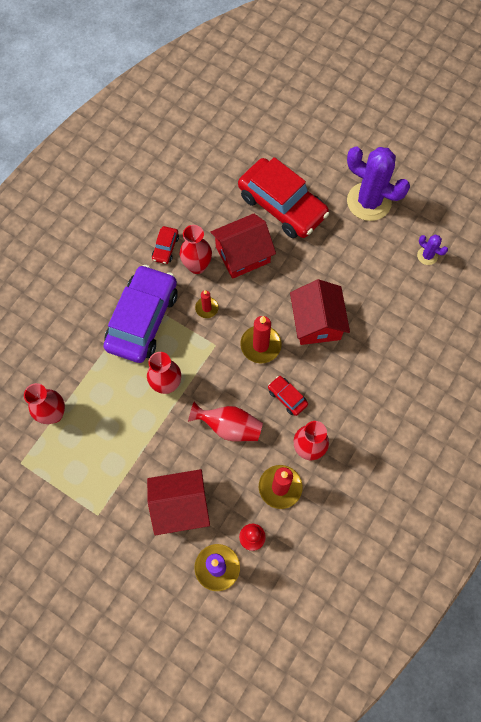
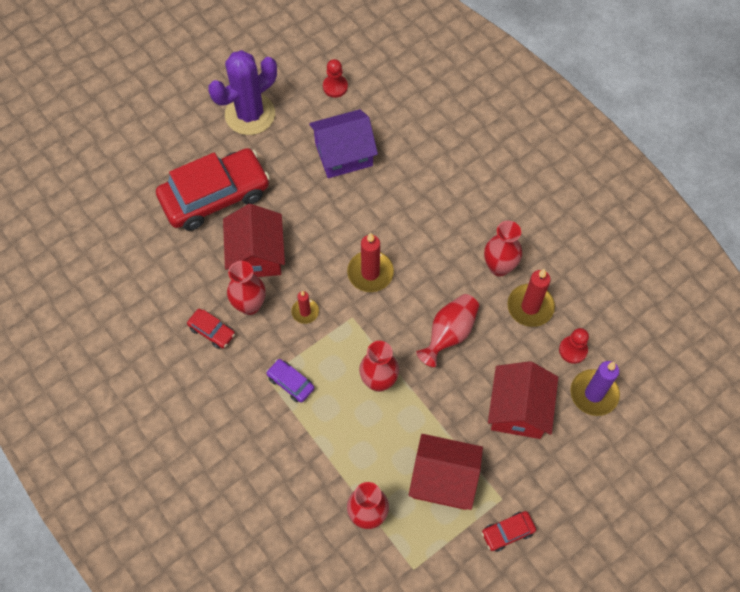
camera: 70 degrees left, 5 degrees down
purple car [103,265,178,363] -> purple car [266,359,314,403], size x0.42
red car [268,376,308,416] -> red car moved to [482,511,536,552]
red house [290,279,350,345] -> red house moved to [409,434,483,510]
purple cactus [417,235,448,265] -> red pawn [323,59,348,98]
none -> purple house [309,109,378,178]

